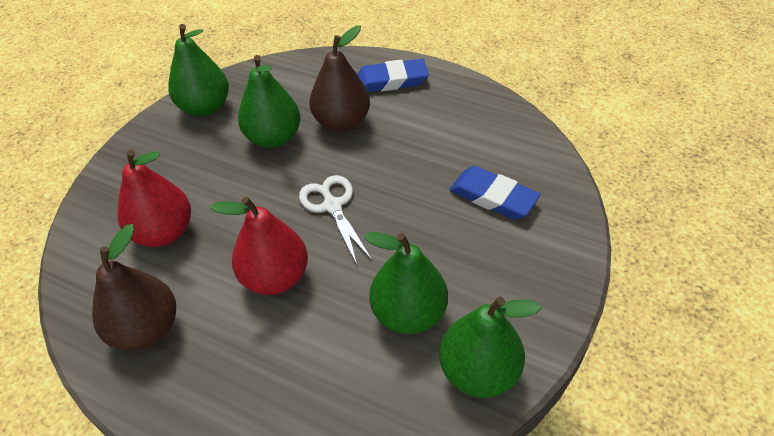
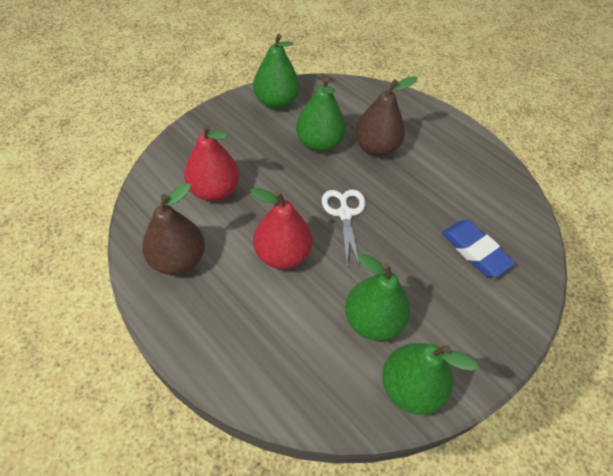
camera: 15 degrees right, 5 degrees up
blue eraser [357,59,429,92] -> none

